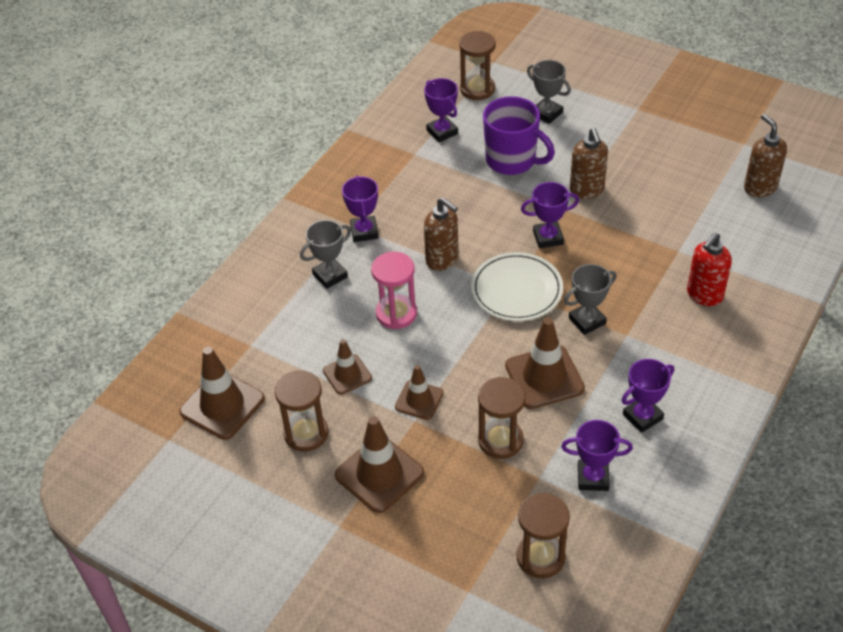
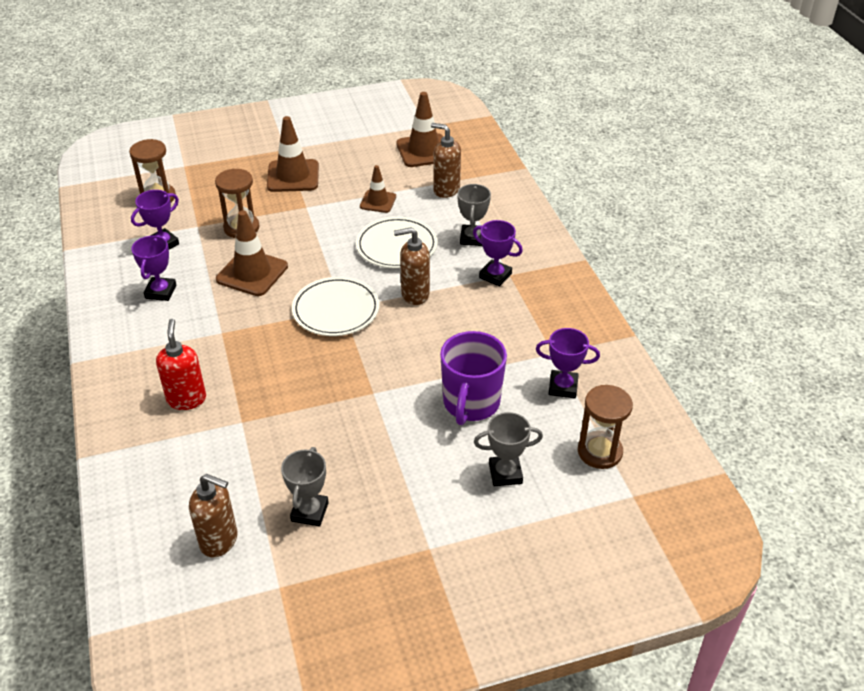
camera: 130 degrees right, 5 degrees down
brown hourglass [275,370,328,451] -> none
pink hourglass [371,252,417,329] -> white plate [356,217,438,268]
brown traffic cone [395,365,444,420] -> none
purple mug [483,96,555,175] -> purple mug turned 60 degrees counterclockwise [440,331,507,425]
purple trophy [521,182,579,248] -> none
grey trophy [564,264,617,335] -> grey trophy moved to [281,447,329,527]
brown soap dispenser [570,128,608,199] -> brown soap dispenser moved to [431,123,461,198]

